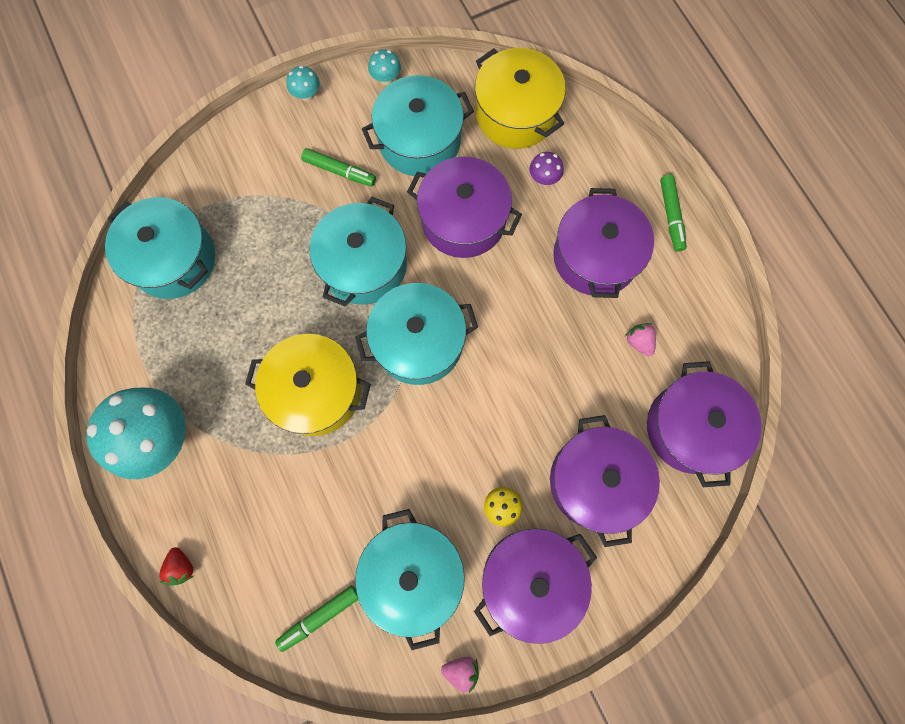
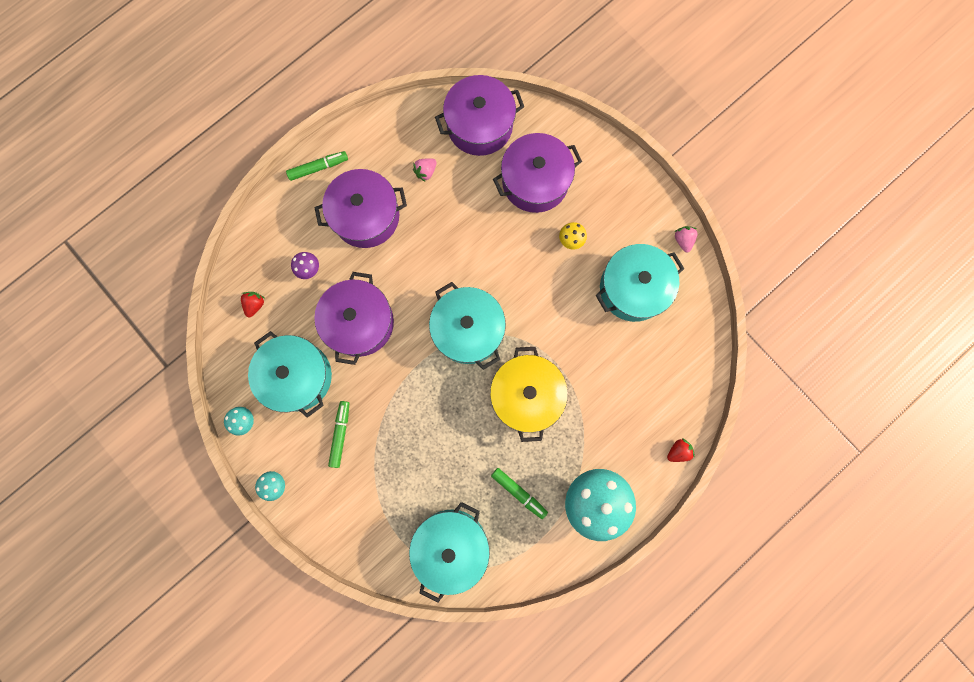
camera: 105 degrees left, 5 degrees up
green marker [275,585,359,652] -> green marker moved to [491,468,548,519]
turquoise pot [309,197,407,307] -> none
purple pot [474,528,597,644] -> none
yellow pot [475,48,566,149] -> red strawberry [241,292,264,318]

